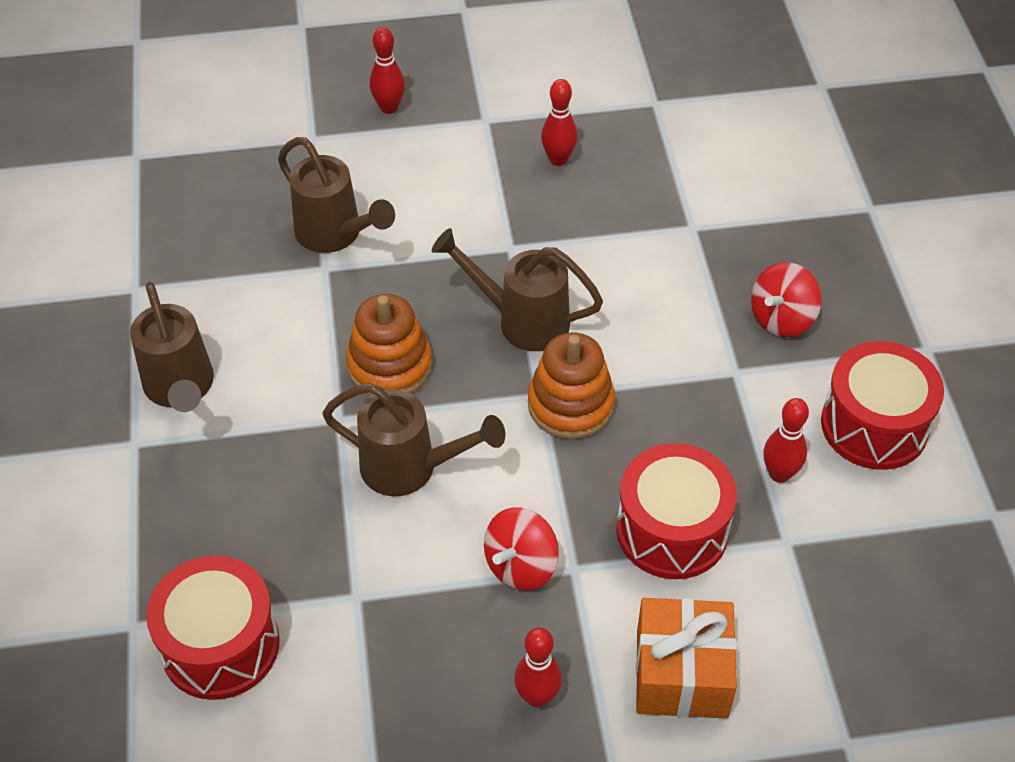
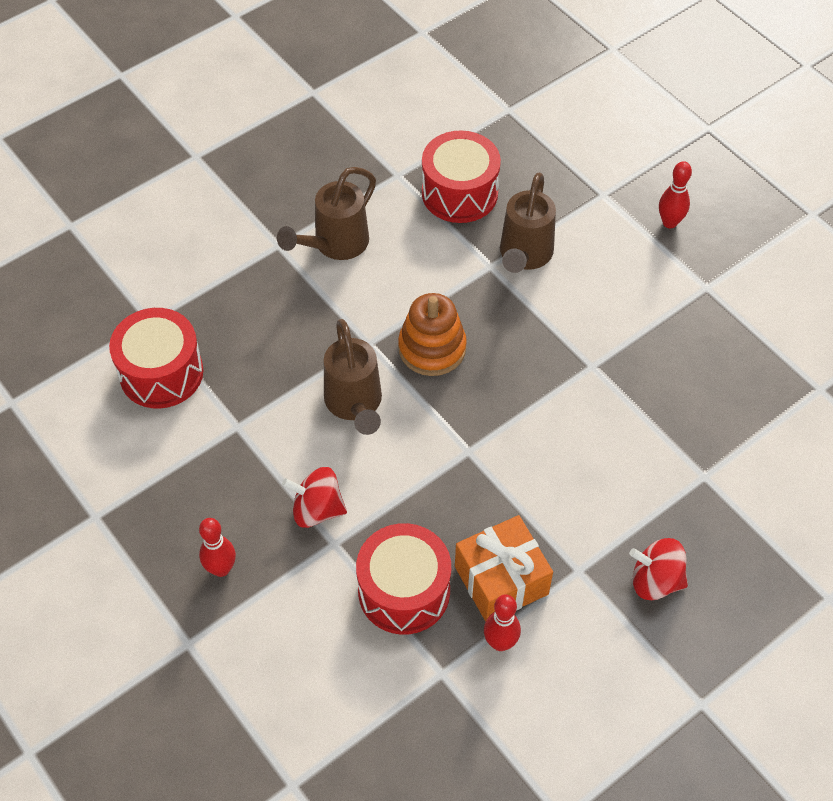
camera: 60 degrees right, 5 degrees up
brown watering can [432,228,603,351] -> none
orange stacking toy [528,333,615,439] -> none
red bowling pin [541,79,578,166] -> none
orange gift [636,598,737,719] -> orange gift moved to [455,515,553,622]
red drum [821,341,944,470] -> red drum moved to [422,130,501,223]

